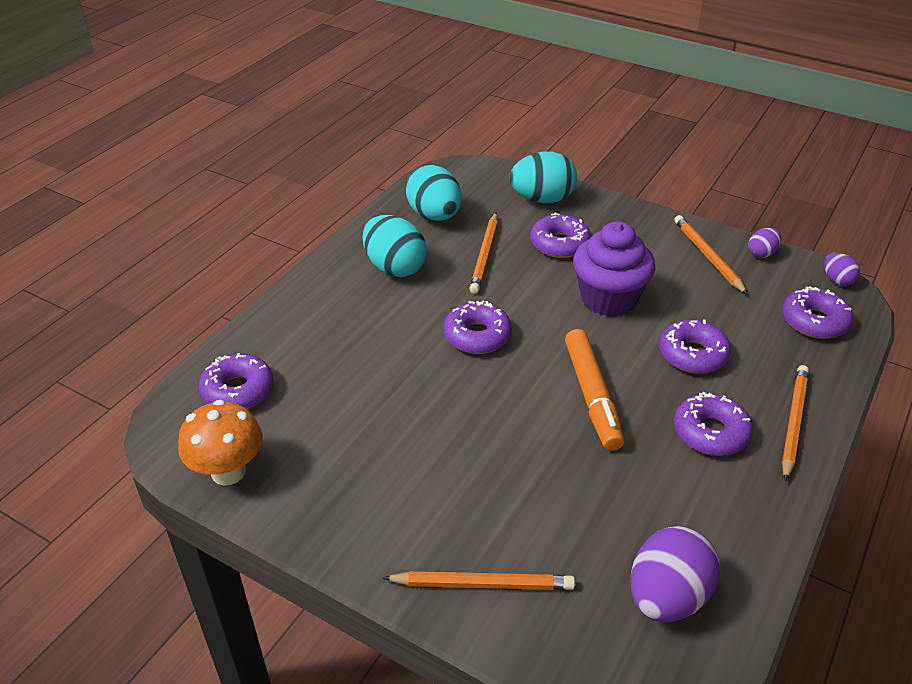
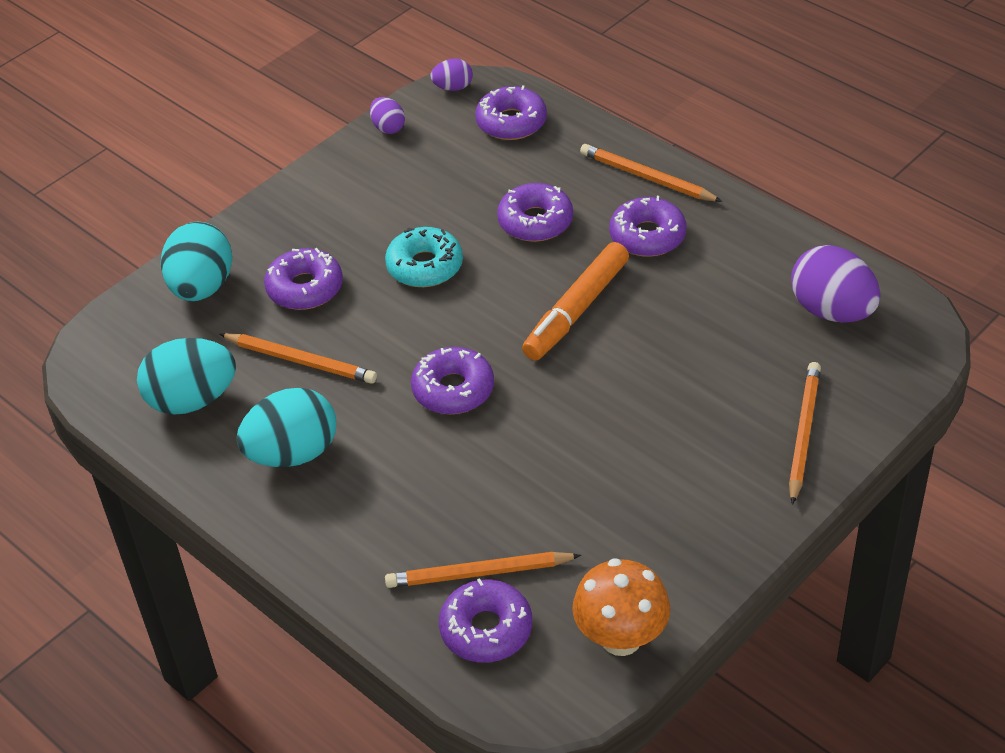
camera: 75 degrees left, 5 degrees up
orange marker [565,329,624,451] -> orange marker turned 120 degrees clockwise [522,242,629,361]
purple cupcake [573,221,655,317] -> turquoise donut [385,227,463,287]
orange pencil [674,215,748,295] -> orange pencil moved to [385,552,581,588]

